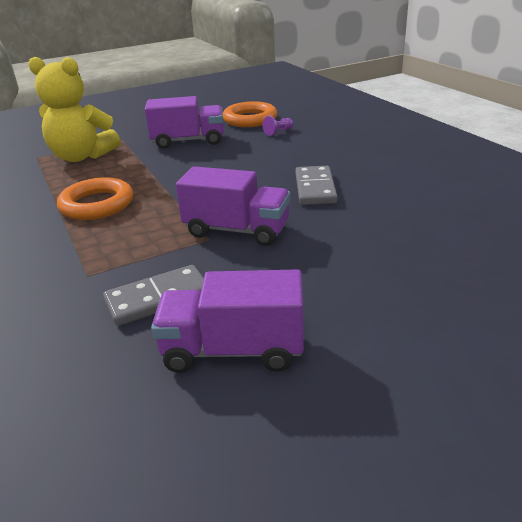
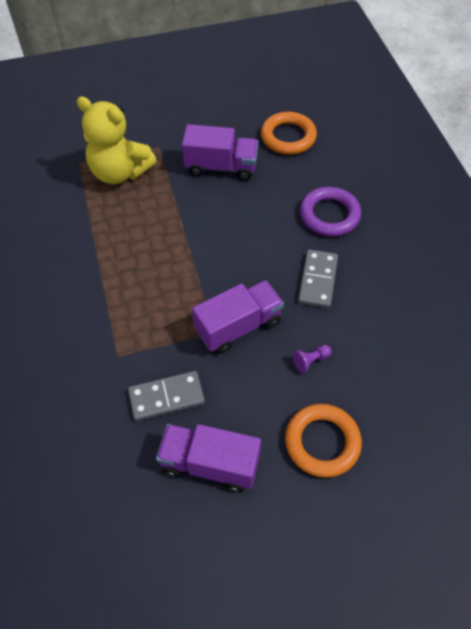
camera: 10 degrees right, 25 degrees up
orange ring [57,177,133,220] -> orange ring moved to [285,404,362,478]
purple truck [176,166,290,246] -> purple truck turned 60 degrees counterclockwise [192,280,284,354]
purple pawn [263,116,293,136] -> purple pawn moved to [293,345,332,373]
none -> purple ring [300,187,361,237]

